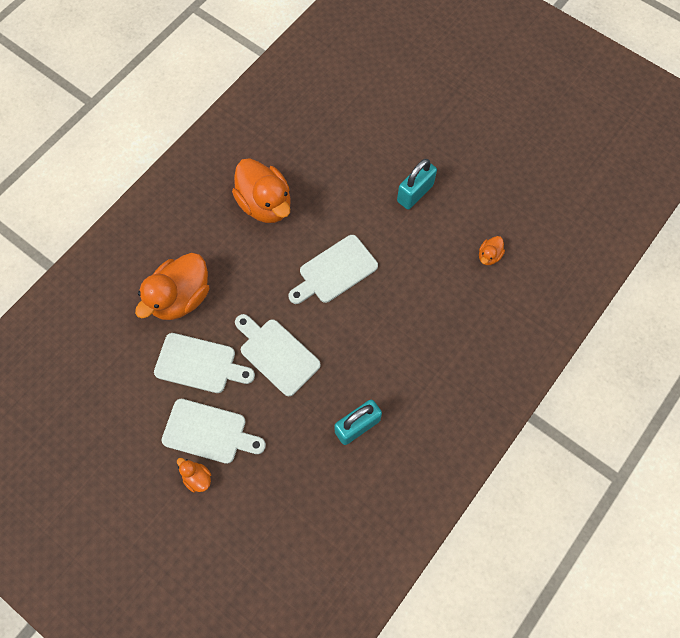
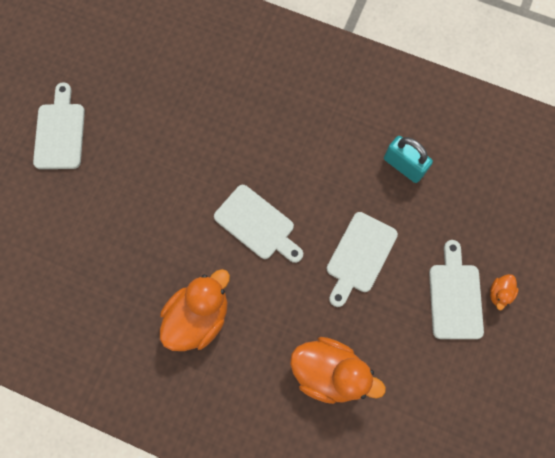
camera: 105 degrees left, 5 degrees up
white cutting board [154,333,255,393] -> white cutting board moved to [33,82,85,169]
turquoise padlock [397,159,437,210] -> none
orange duck [479,236,505,265] -> none

